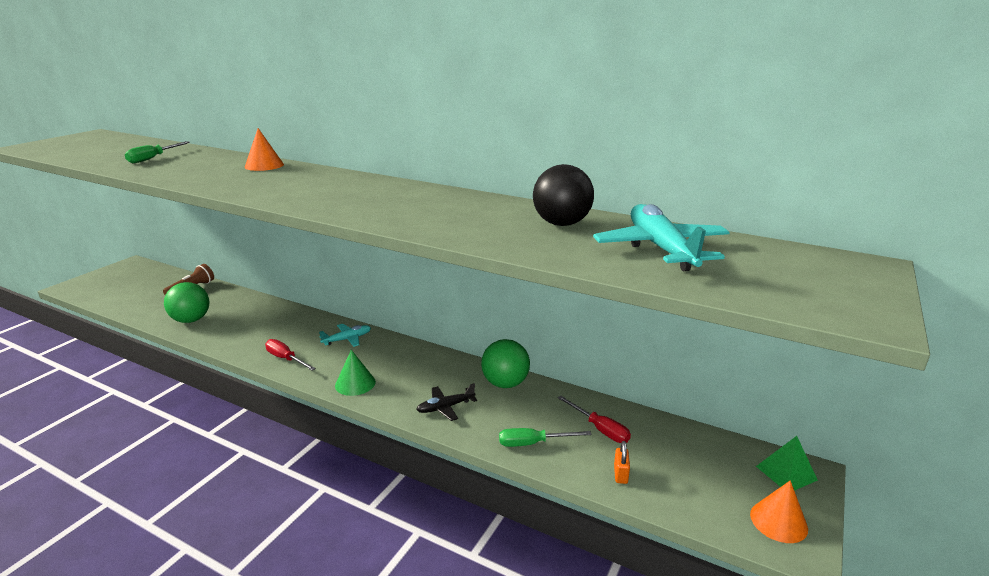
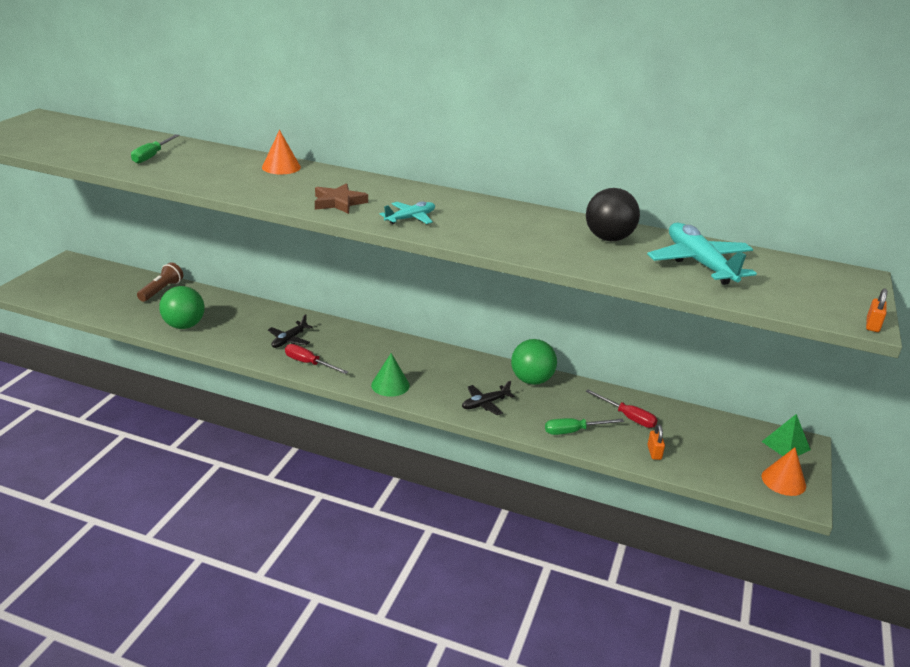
camera: 10 degrees left, 5 degrees up
turquoise plane [319,324,371,347] -> turquoise plane moved to [380,201,435,224]
none -> black plane [268,314,313,348]
none -> brown star [315,183,368,214]
none -> orange padlock [866,288,887,332]

